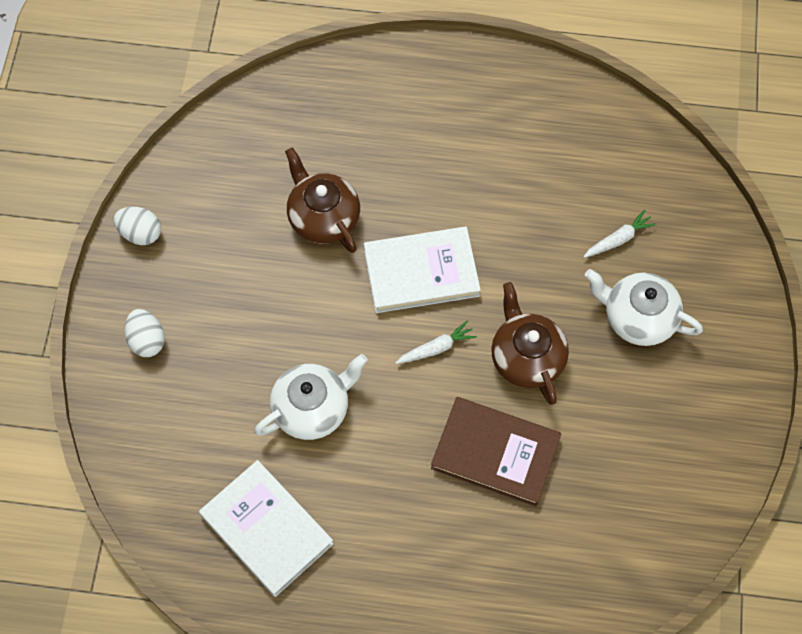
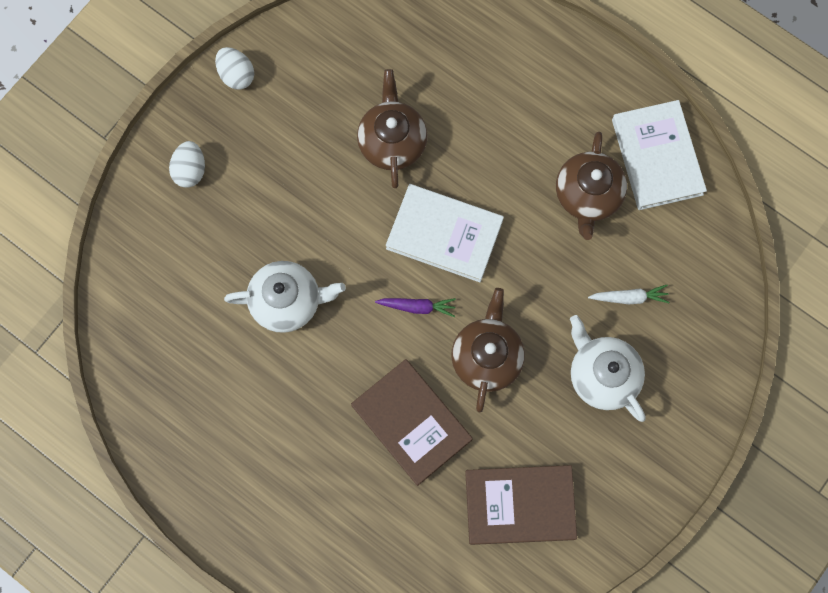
camera: 30 degrees right, 10 degrees up
white book [199,460,334,597] -> white book moved to [612,100,707,210]
white carrot [395,320,477,364] -> purple carrot [375,298,456,317]
none -> brown book [465,465,577,545]
none -> brown teapot [556,132,627,240]

